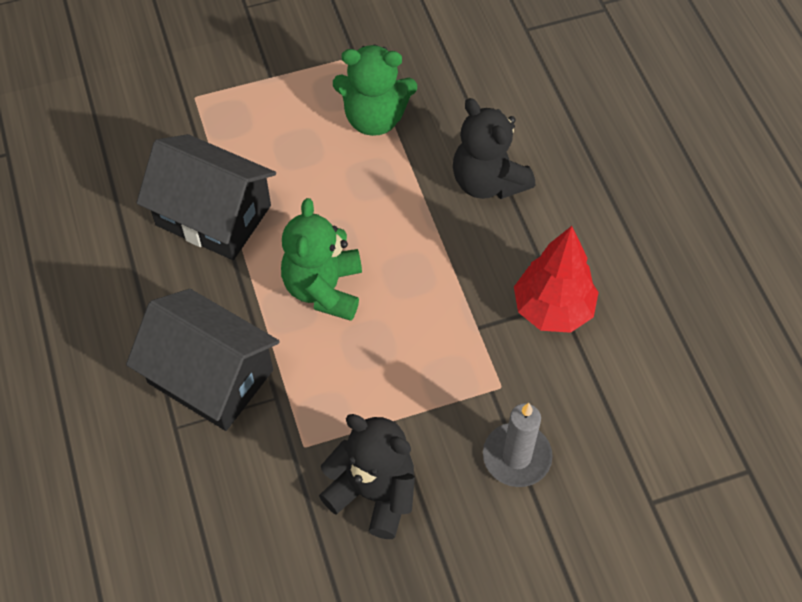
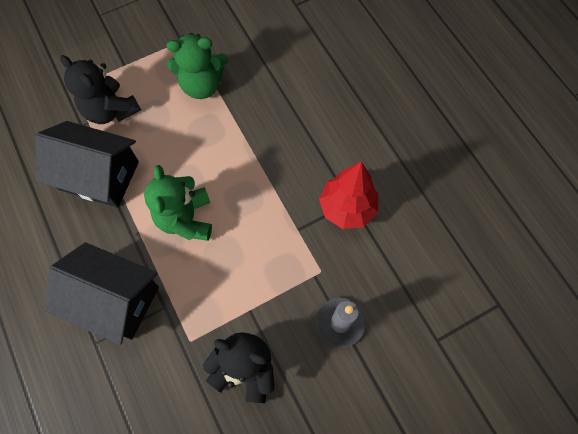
camera: 10 degrees left, 10 degrees up
black teddy bear [453,98,535,199] -> black teddy bear moved to [60,55,141,124]

